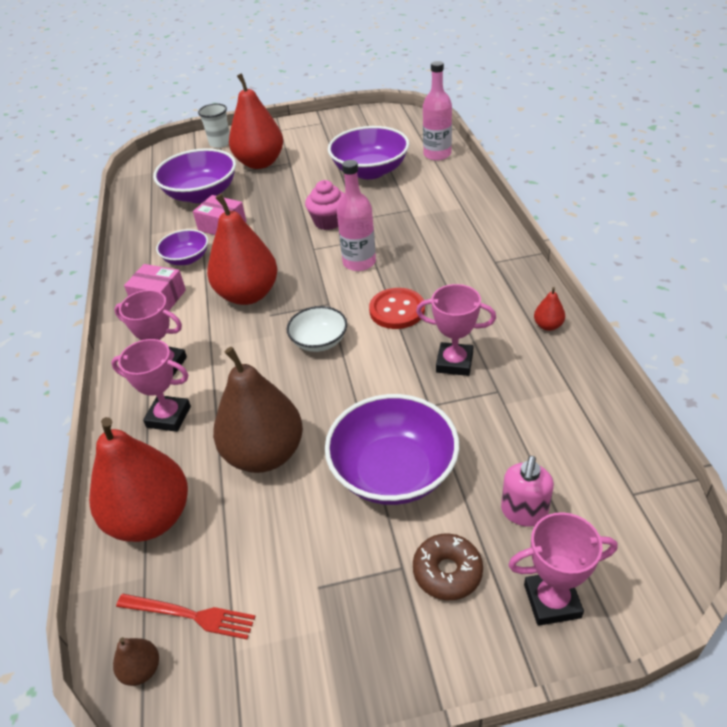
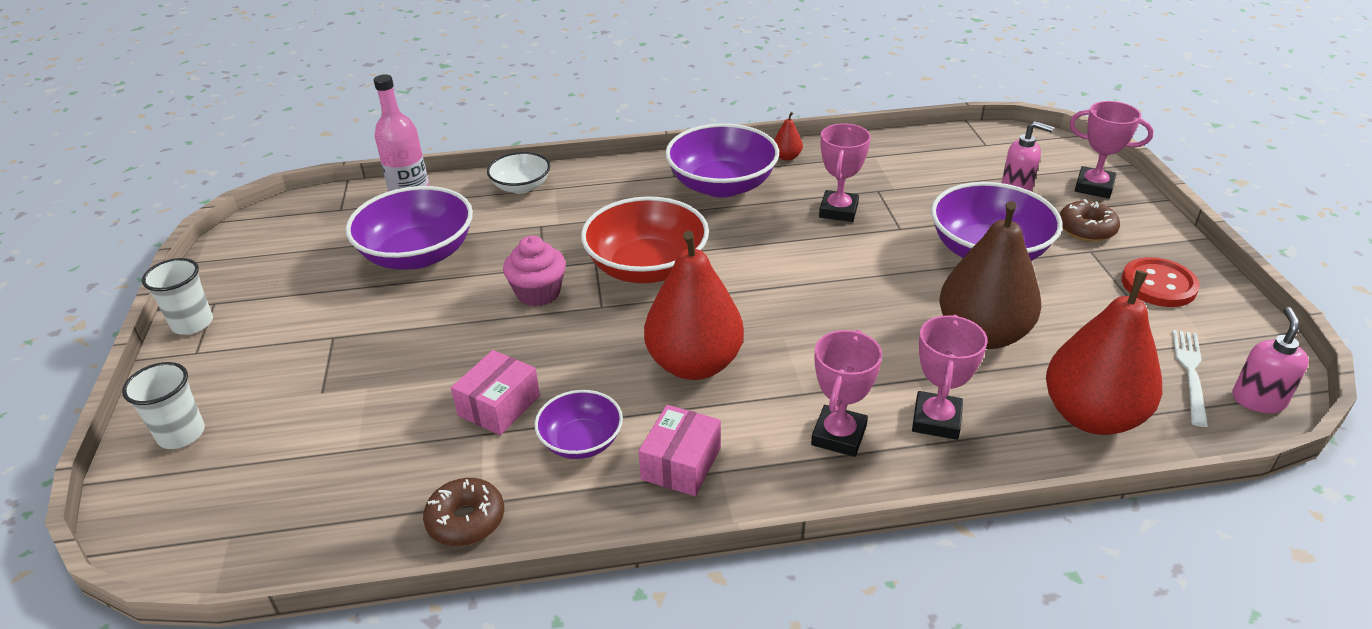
camera: 90 degrees left, 5 degrees down
brown pear [113,637,159,686] -> pink soap dispenser [1233,307,1309,413]
red fork [116,594,256,639] -> white fork [1172,330,1208,427]
purple bowl [153,148,236,203] -> purple bowl moved to [665,123,779,198]
red pear [229,73,283,169] -> none
white bowl [287,306,347,352] -> white bowl moved to [487,152,550,194]
pink bottle [337,160,376,271] -> red bowl [581,196,709,283]
red button [369,288,425,329] -> red button moved to [1121,257,1200,307]
pink trophy [508,512,617,626] -> pink trophy turned 60 degrees counterclockwise [1069,101,1154,198]
none -> white cup [142,258,213,335]
none -> brown donut [423,478,504,546]

